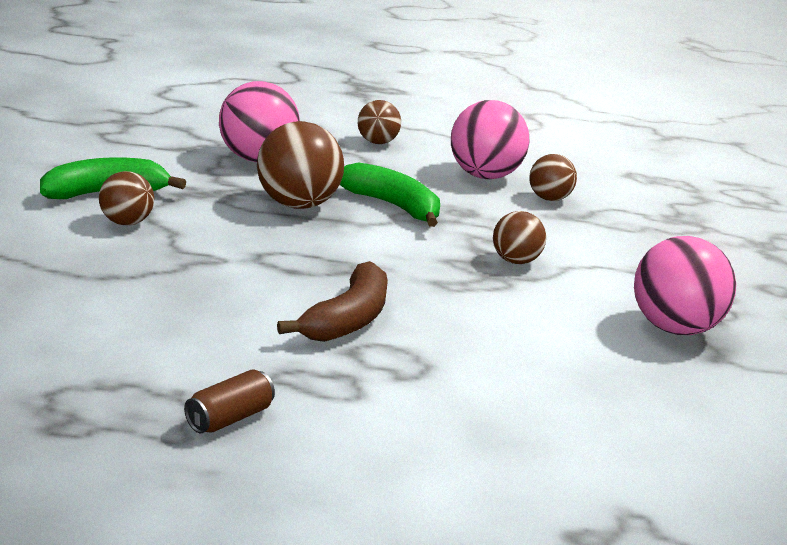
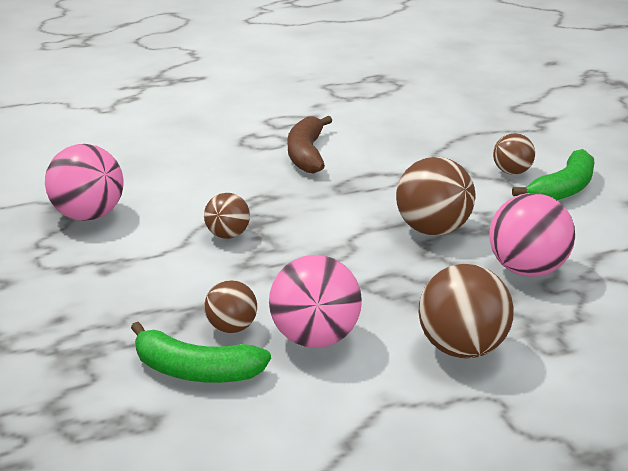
camera: 160 degrees right, 5 degrees up
brown can [184,369,275,433] -> none
green banana [340,162,440,227] -> green banana moved to [131,322,271,383]
brown ball [358,100,401,144] -> brown ball [418,264,514,358], size x1.71

